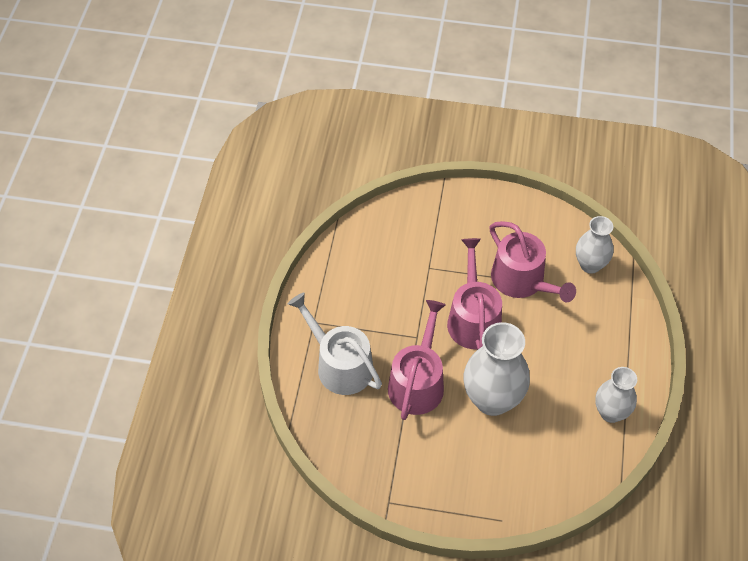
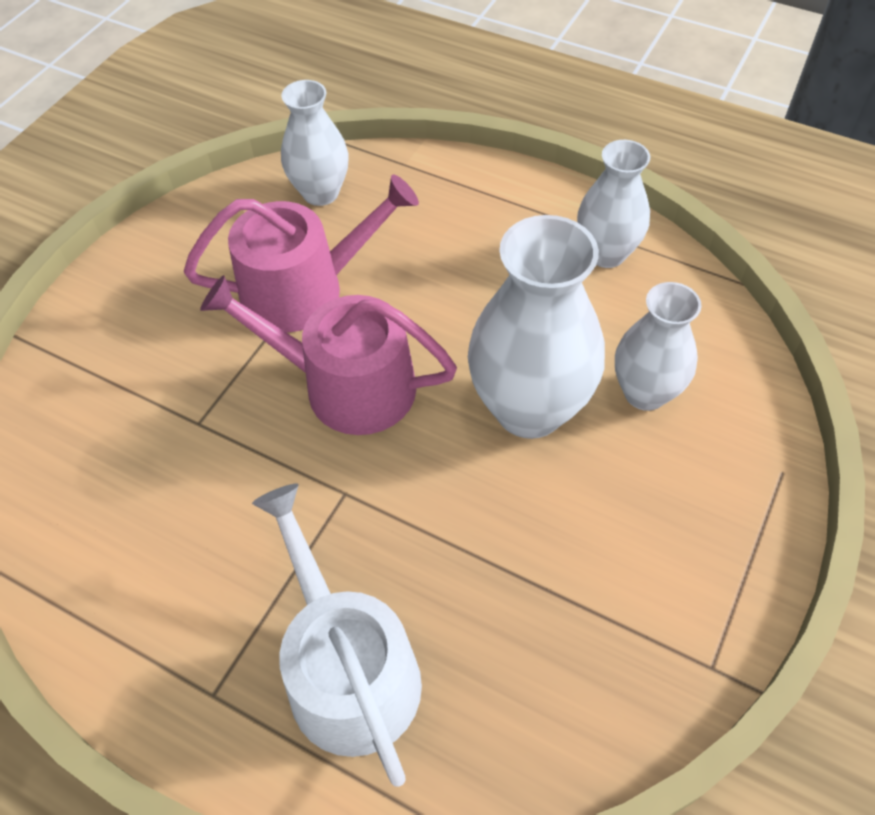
camera: 70 degrees left, 0 degrees up
white watering can [288,293,382,395] -> white watering can turned 90 degrees clockwise [252,484,422,787]
pink watering can [388,300,446,420] -> none
none -> white vase [615,282,702,411]

